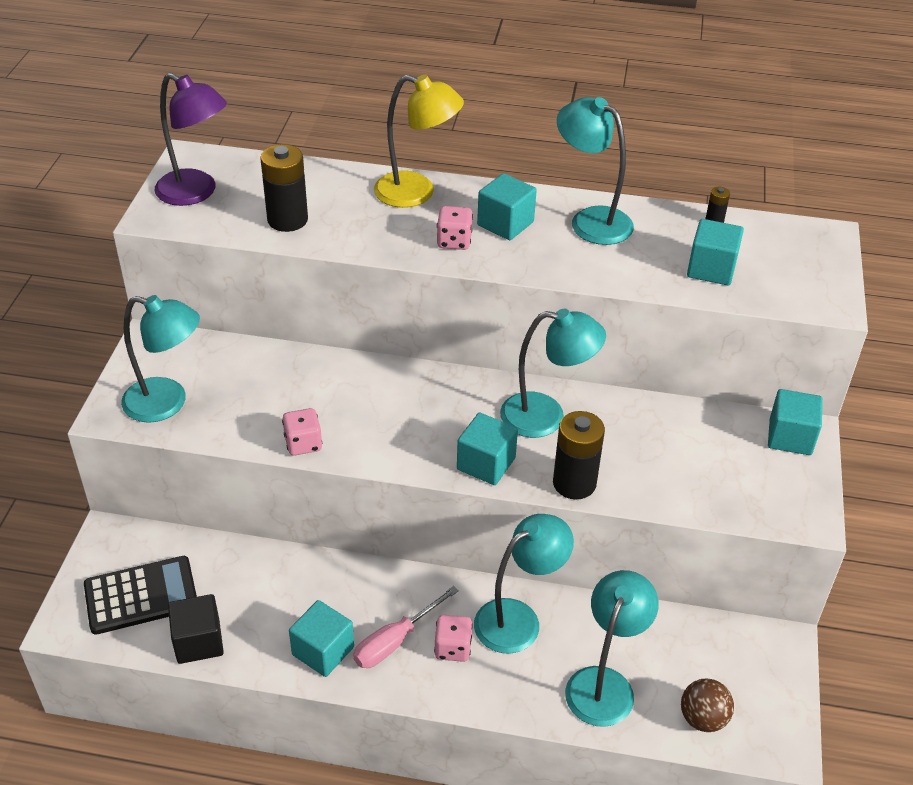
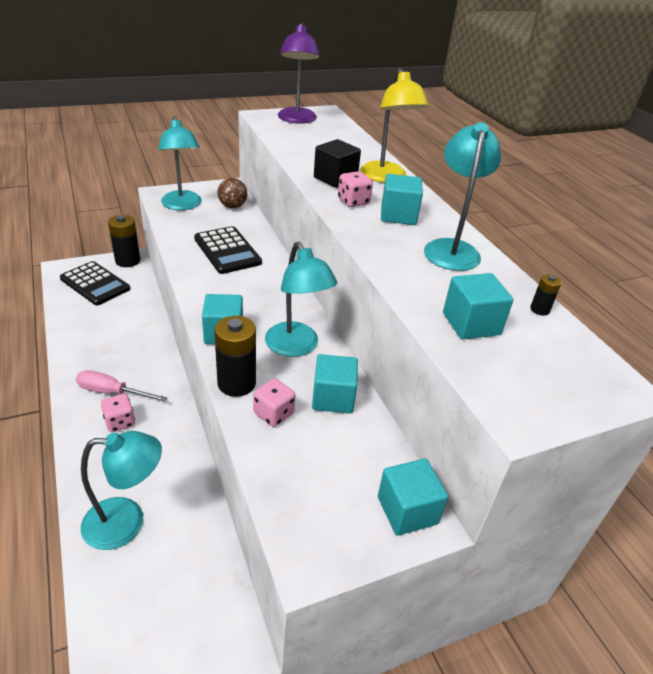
camera: 55 degrees right, 5 degrees down
black cube [168,594,224,664] -> black cube moved to [314,139,361,188]
black battery [260,144,308,232] -> black battery moved to [108,215,140,267]
pink dice [282,408,322,456] -> pink dice moved to [253,378,295,427]
turquoise cube [289,600,354,677] -> turquoise cube moved to [312,354,358,414]
turquoise lamp [474,514,574,654] -> none
brown ball [681,678,734,732] -> brown ball moved to [217,178,247,208]
none -> black calculator [194,226,262,274]

